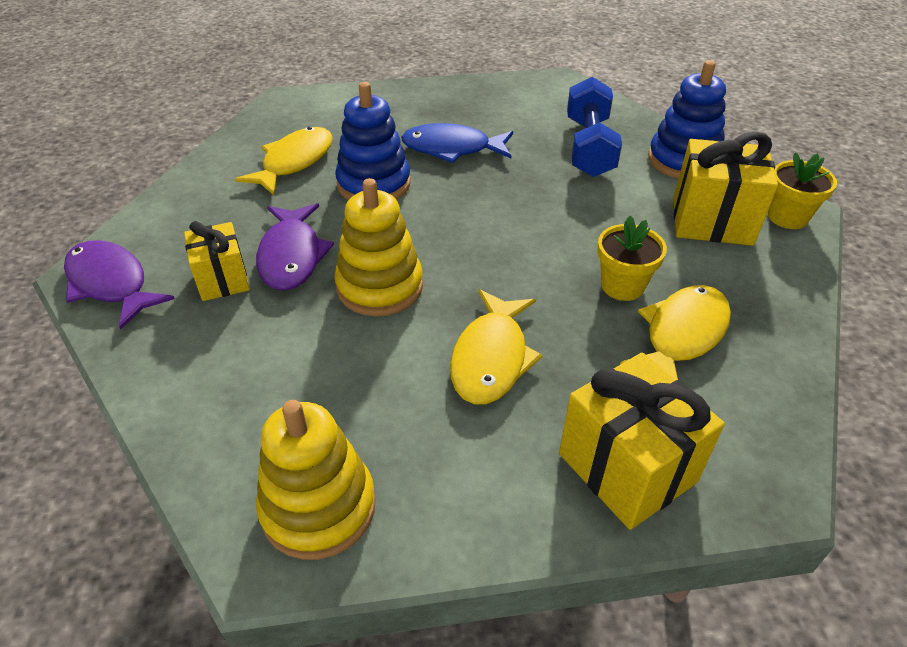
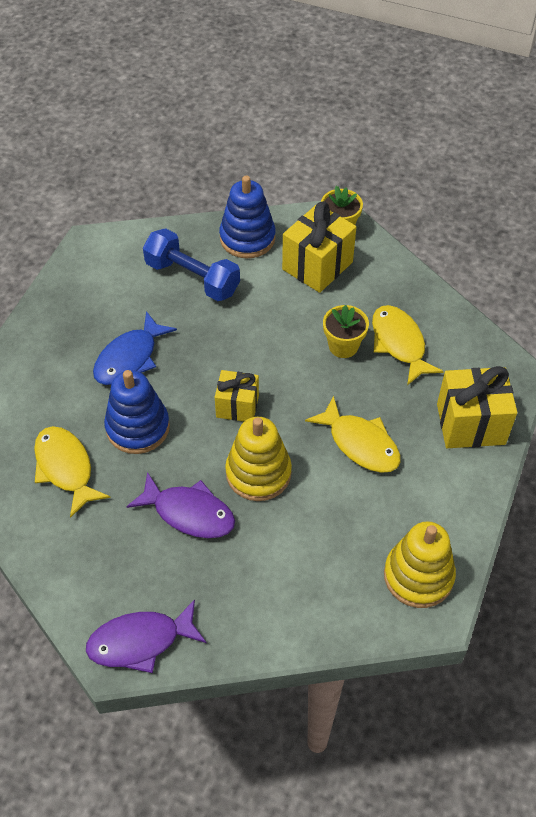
camera: 60 degrees left, 10 degrees up
yellow gift [184,221,250,301] -> yellow gift moved to [215,370,259,421]

